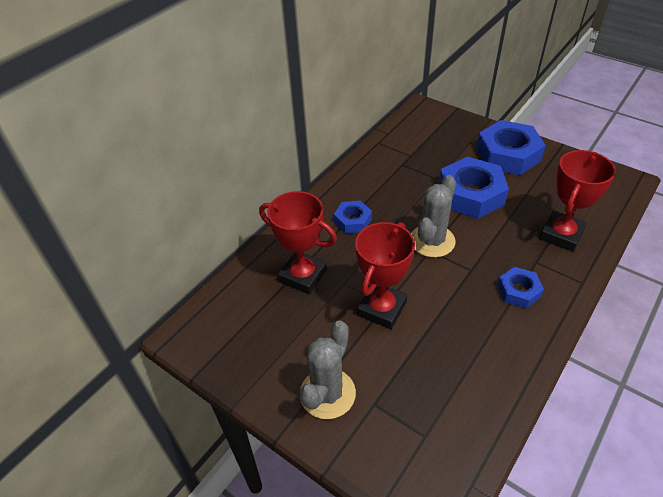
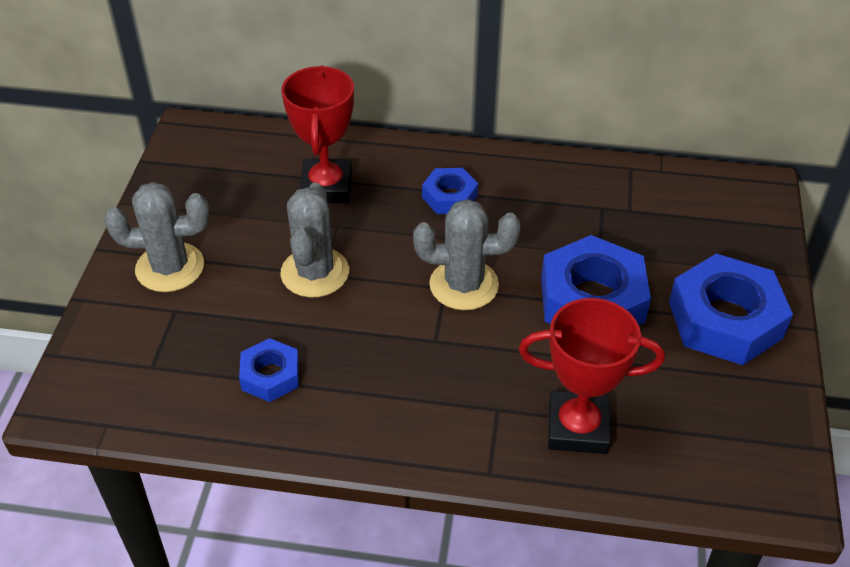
camera: 60 degrees right, 0 degrees up
red trophy [355,222,415,329] -> grey cactus [280,183,349,297]
blue nut [498,267,544,308] -> blue nut moved to [239,338,299,402]

